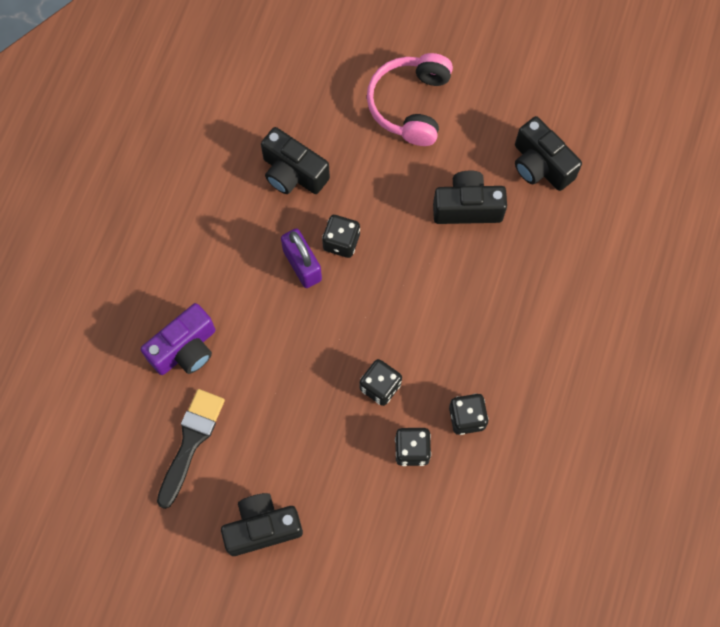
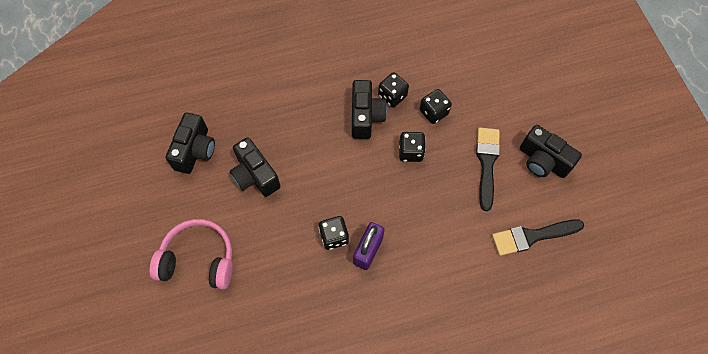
camera: 125 degrees left, 5 degrees down
purple camera [141,303,216,375] -> none
black camera [261,127,330,194] -> black camera moved to [352,80,387,139]
pink headphones [367,53,453,146] -> pink headphones turned 150 degrees counterclockwise [150,219,233,290]
none -> black brush [476,128,500,211]

